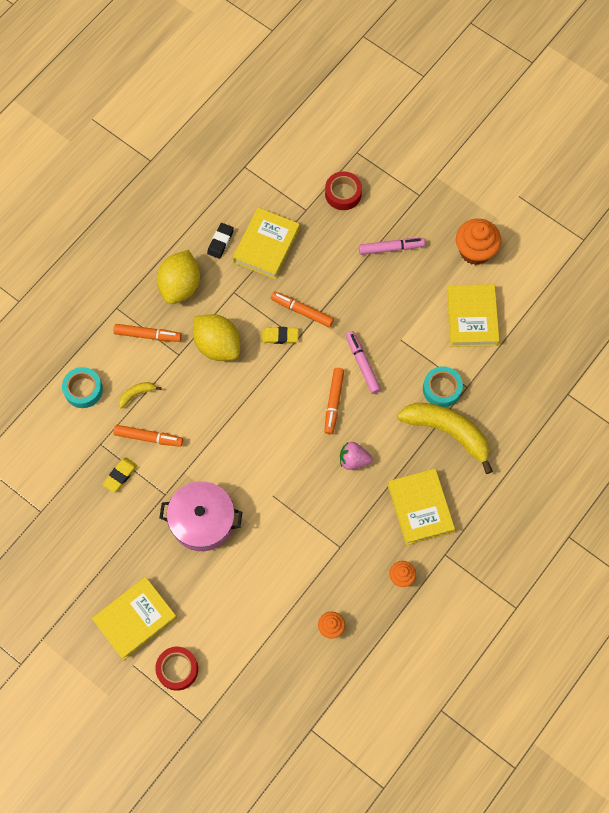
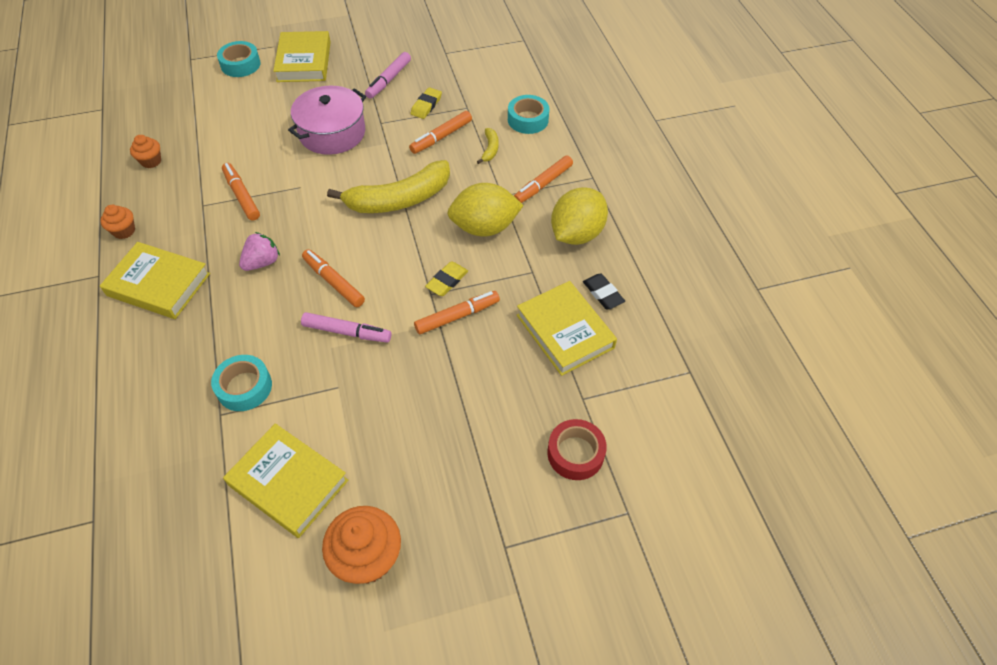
camera: 125 degrees right, 15 degrees down
yellow eraser [103,457,137,493] -> yellow eraser turned 45 degrees clockwise [411,87,442,119]
red tape [155,647,198,691] -> turquoise tape [217,41,261,77]
yellow lemon [157,250,200,304] -> yellow lemon turned 75 degrees clockwise [551,187,608,245]
pink marker [359,238,425,255] -> pink marker moved to [365,52,411,99]
yellow banana [397,403,493,474] -> yellow banana moved to [327,160,450,213]
none -> orange marker [222,163,260,221]

